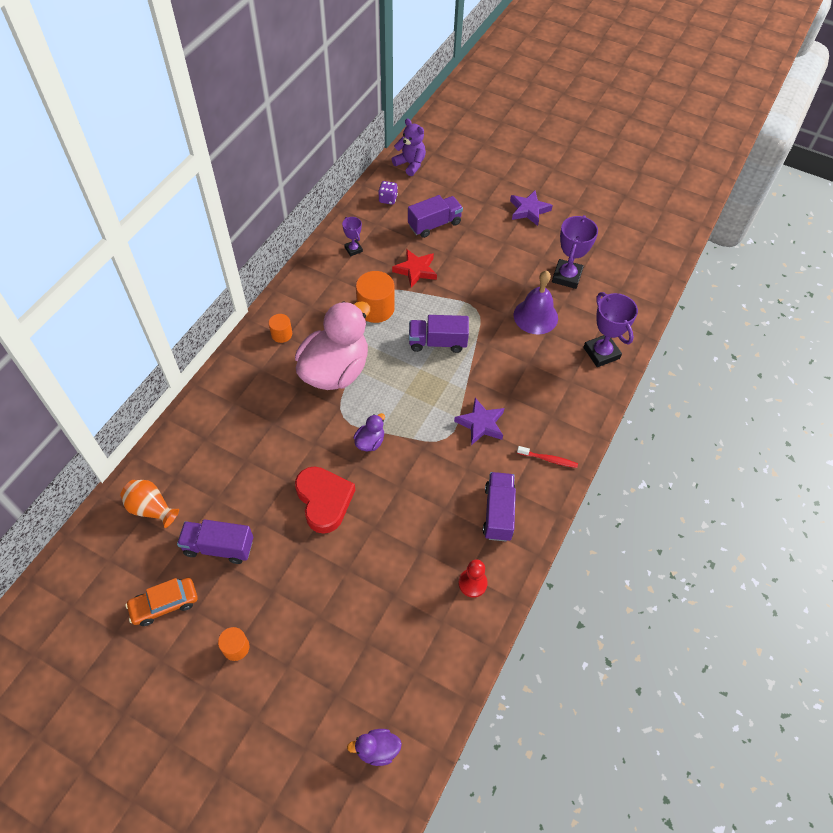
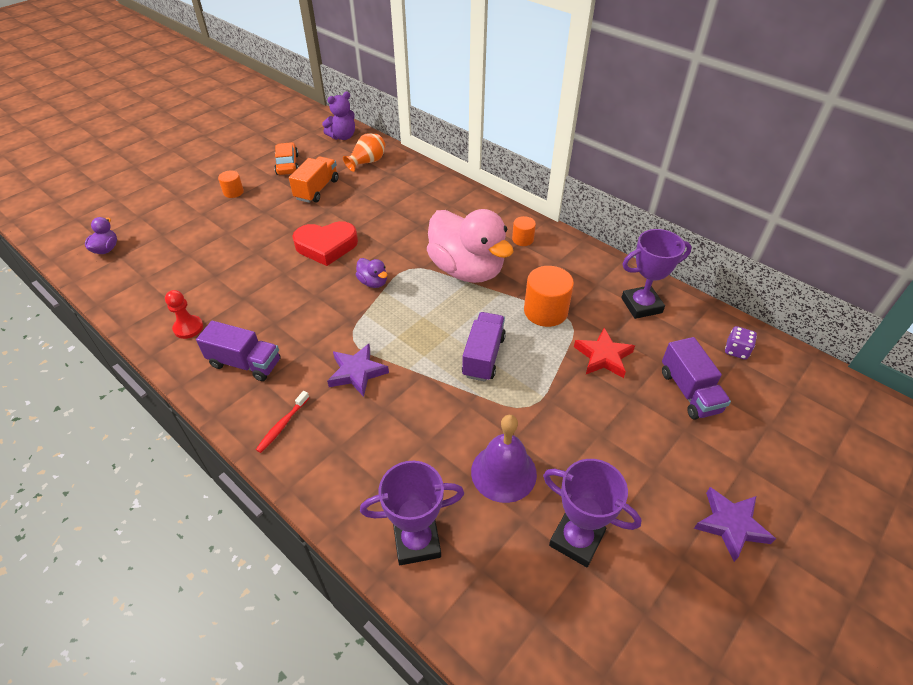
camera: 105 degrees right, 10 degrees down
purple truck [177,519,253,564] -> orange truck [289,156,338,203]
purple trophy [342,217,363,256] -> purple trophy [621,229,692,319], size x1.81
purple teddy bear [392,119,426,176] -> purple teddy bear moved to [322,92,355,140]

